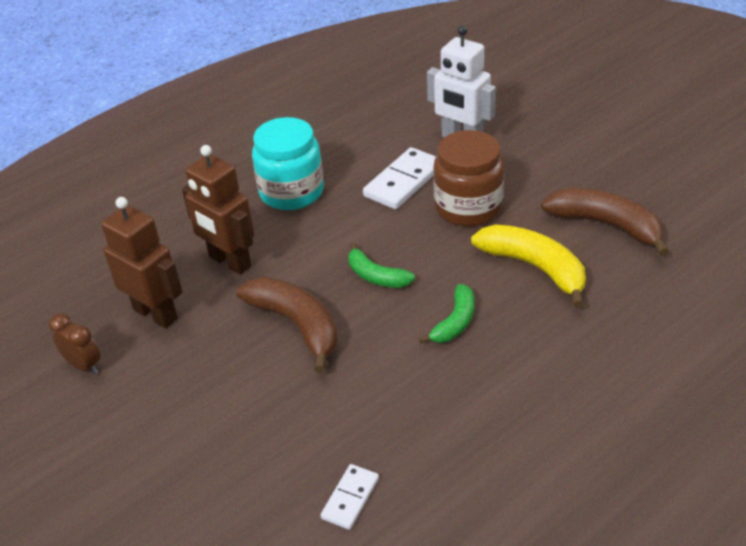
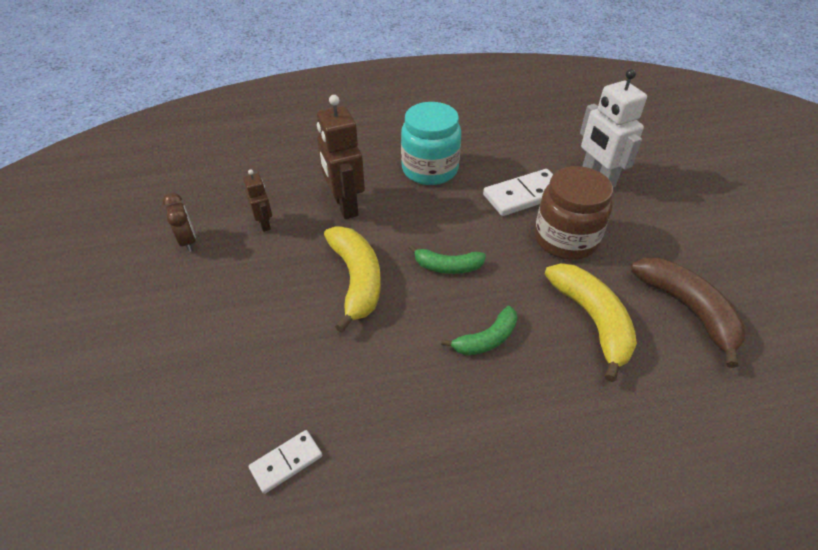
camera: 25 degrees right, 5 degrees up
brown robot [101,197,183,328] -> brown robot [243,169,272,232], size x0.53
brown banana [236,277,338,373] -> yellow banana [324,226,381,332]
green banana [348,242,415,288] -> green banana turned 60 degrees counterclockwise [409,244,486,274]

